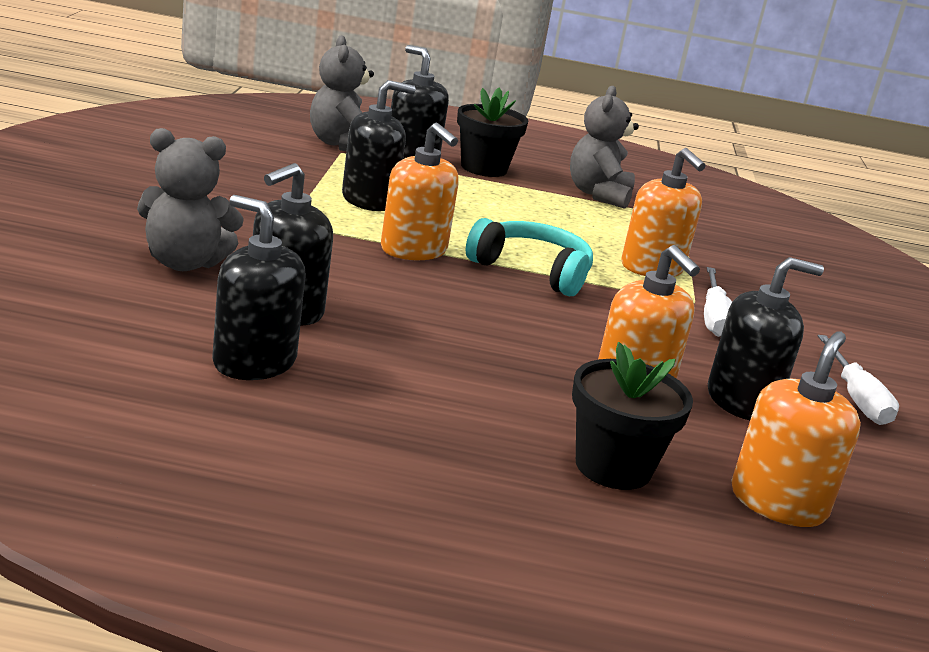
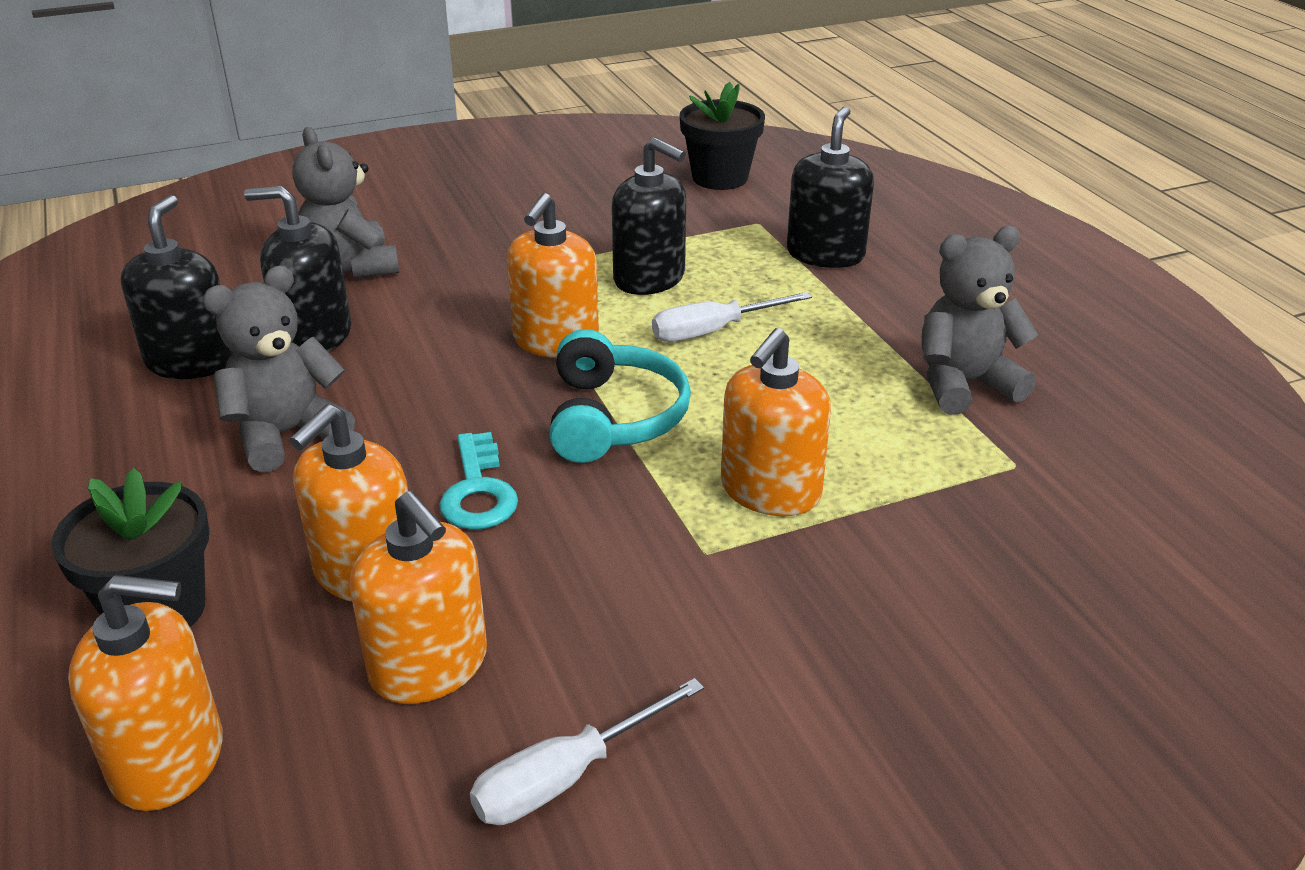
camera: 65 degrees right, 10 degrees up
grey teddy bear [310,35,374,151] -> grey teddy bear moved to [203,266,355,473]
black flower pot [457,88,528,177] -> black flower pot moved to [680,82,765,190]
white screwdriver [704,267,732,337] -> white screwdriver moved to [652,292,812,342]
black soap dispenser [708,257,824,420] -> orange soap dispenser [350,491,487,704]
none -> turquoise key [439,432,518,529]

